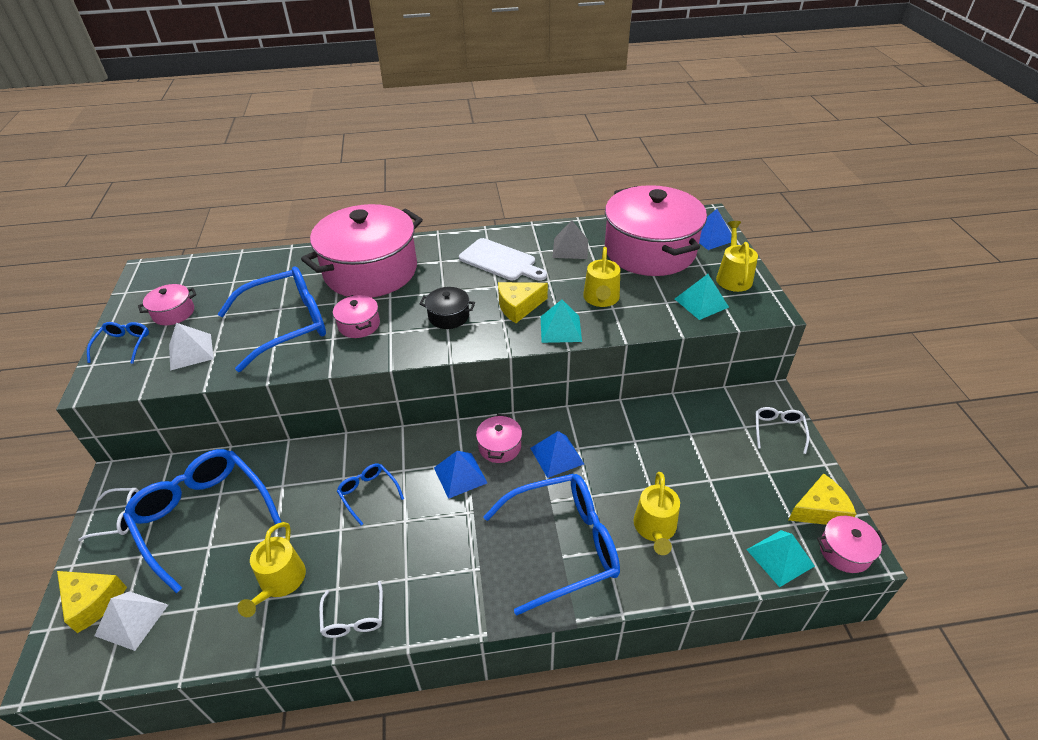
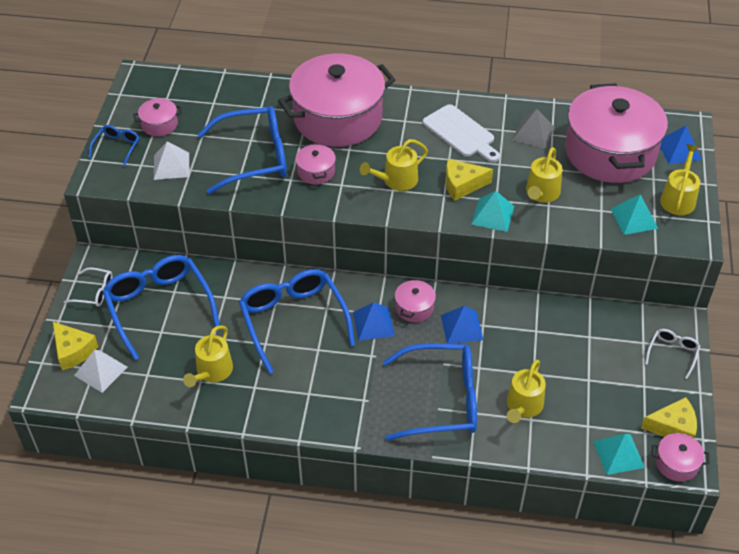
camera: 15 degrees right, 5 degrees up
white glasses [319,581,383,638] -> none
blue glasses [337,463,404,526] -> blue glasses [239,269,355,374], size x2.16
black pot [420,287,475,329] -> yellow watering can [360,139,428,191]

